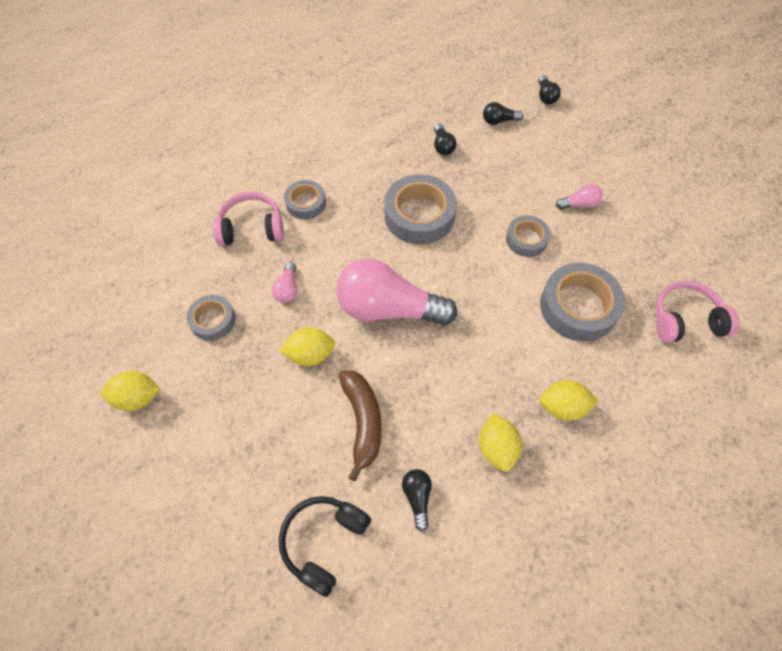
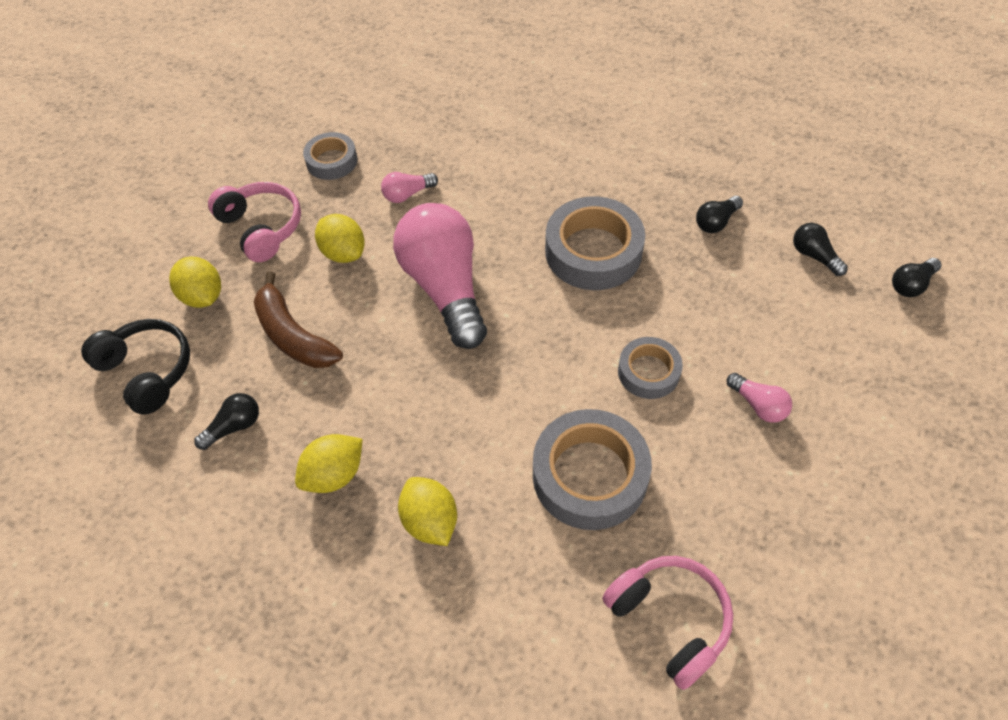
camera: 60 degrees right, 5 degrees down
yellow lemon [101,371,160,411] -> yellow lemon moved to [169,257,221,308]
pink headphones [213,192,284,246] -> pink headphones moved to [208,182,301,262]
black headphones [279,496,371,597] -> black headphones turned 45 degrees clockwise [81,319,190,415]
grey tape [284,180,326,220] -> none
brown banana [339,370,382,481] -> brown banana turned 90 degrees clockwise [254,271,343,368]

